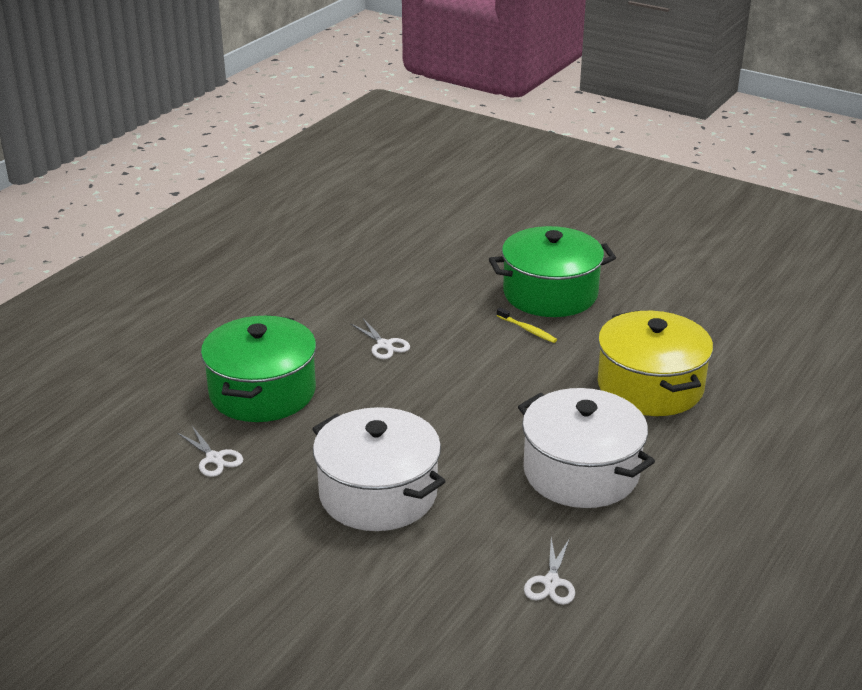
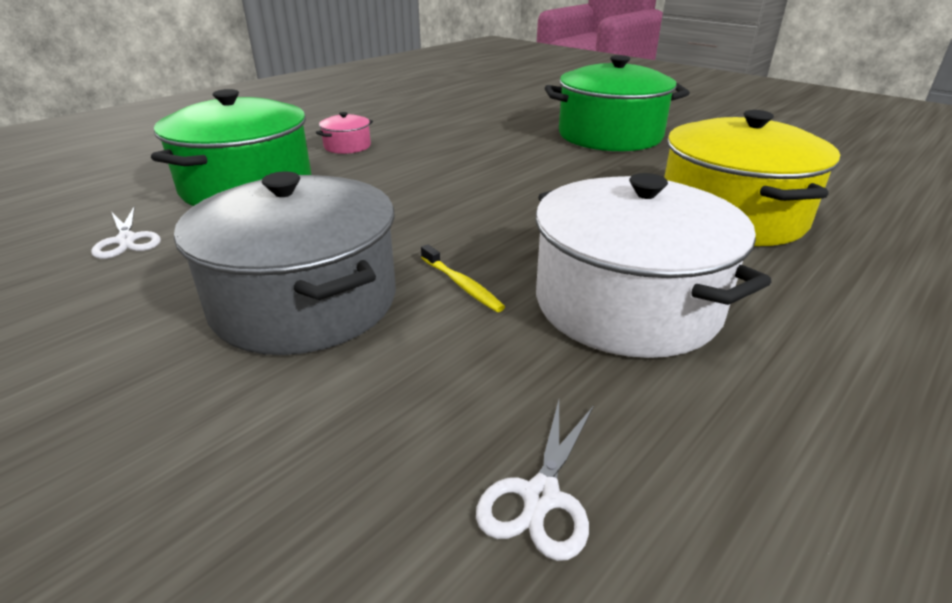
camera: 10 degrees right, 0 degrees up
white pot [312,407,446,531] -> grey pot [174,171,396,355]
white scissors [350,318,410,359] -> none
yellow toothbrush [497,307,557,343] -> yellow toothbrush moved to [421,244,505,312]
none -> pink pot [316,112,373,154]

